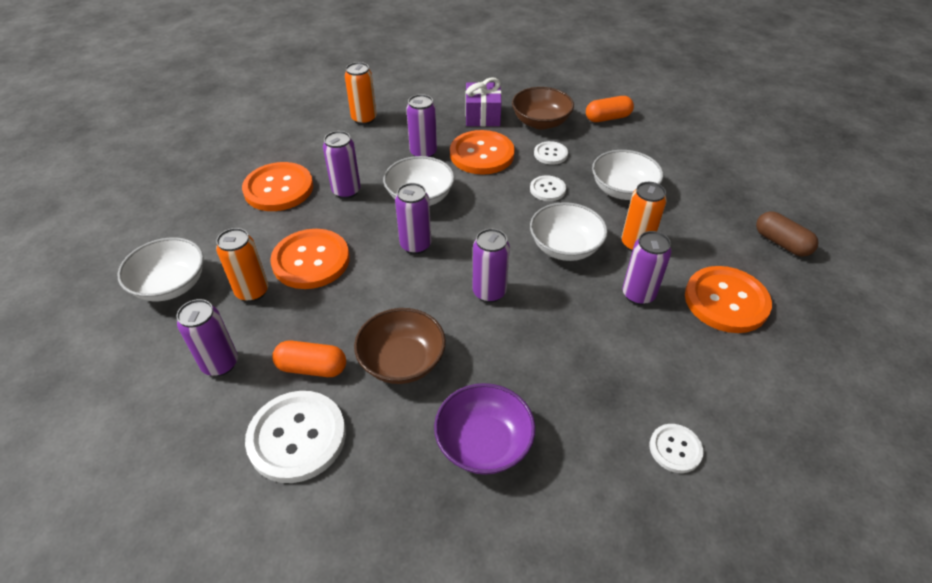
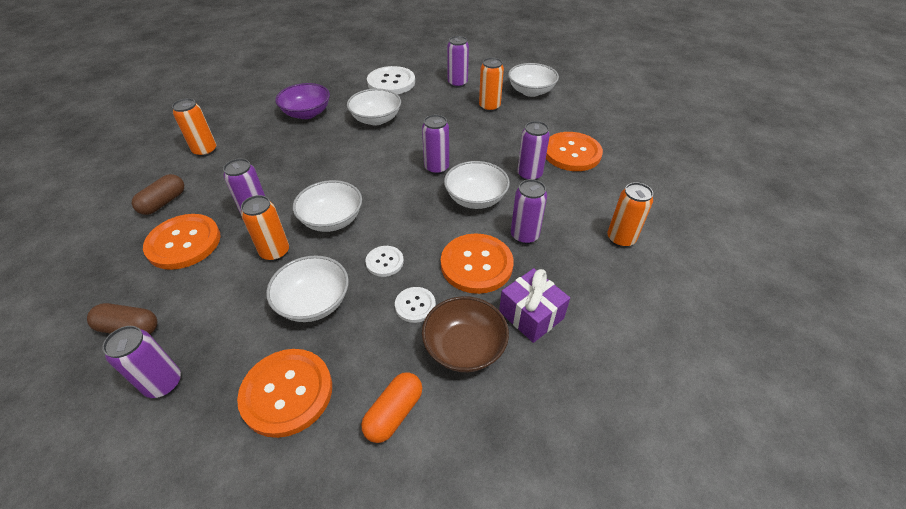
camera: 140 degrees right, 0 degrees up
orange button [270,229,350,289] -> orange button moved to [237,349,332,438]
orange capsule [272,341,346,377] -> none
brown bowl [354,308,446,384] -> white bowl [347,88,401,125]
purple can [473,229,510,303] -> purple can moved to [102,326,181,398]
white button [649,424,703,473] -> orange can [172,98,217,157]
none -> brown capsule [132,174,184,215]

